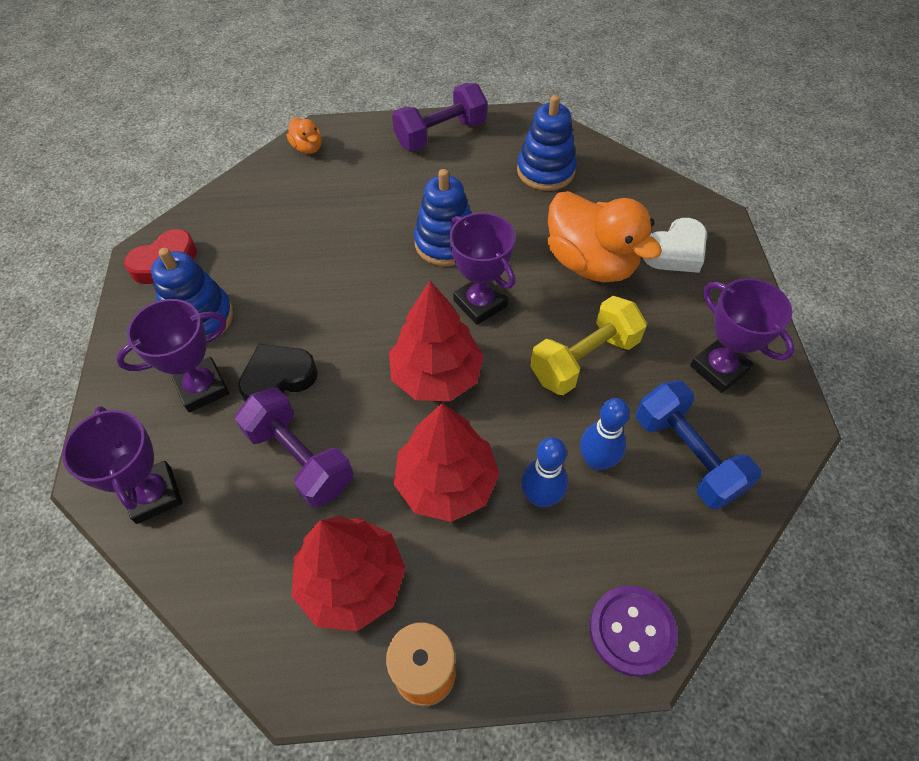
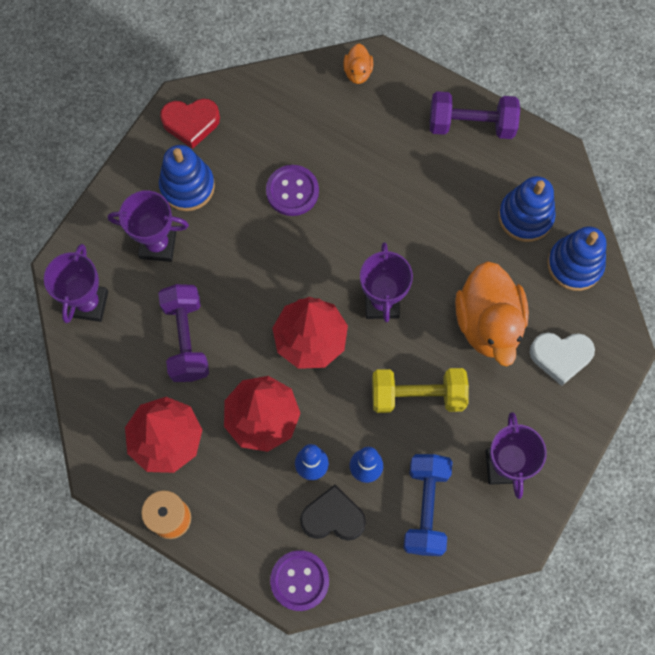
camera: 35 degrees right, 15 degrees up
black heart [238,344,318,401] -> black heart moved to [300,485,366,541]
blue stacking toy [414,169,471,266] -> blue stacking toy moved to [547,227,606,291]
none -> purple button [266,165,319,216]

